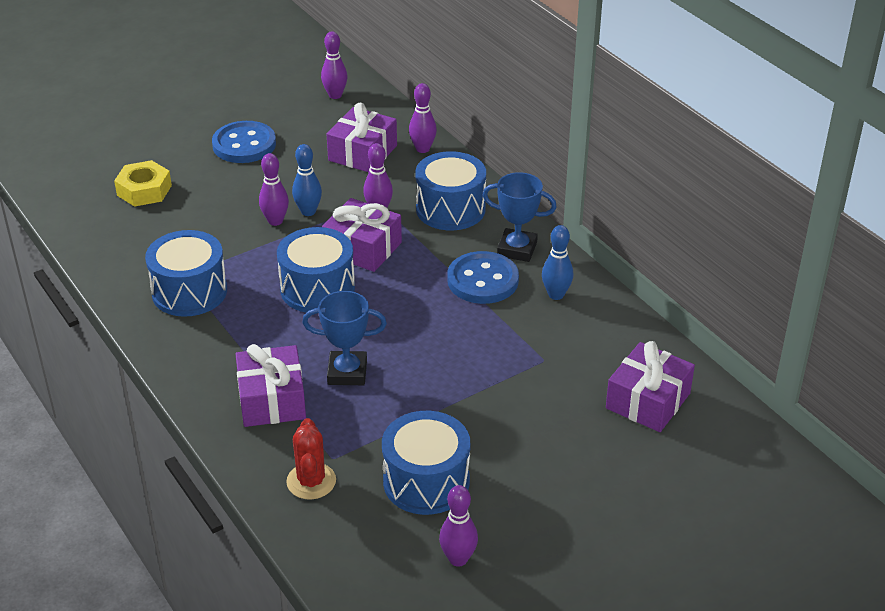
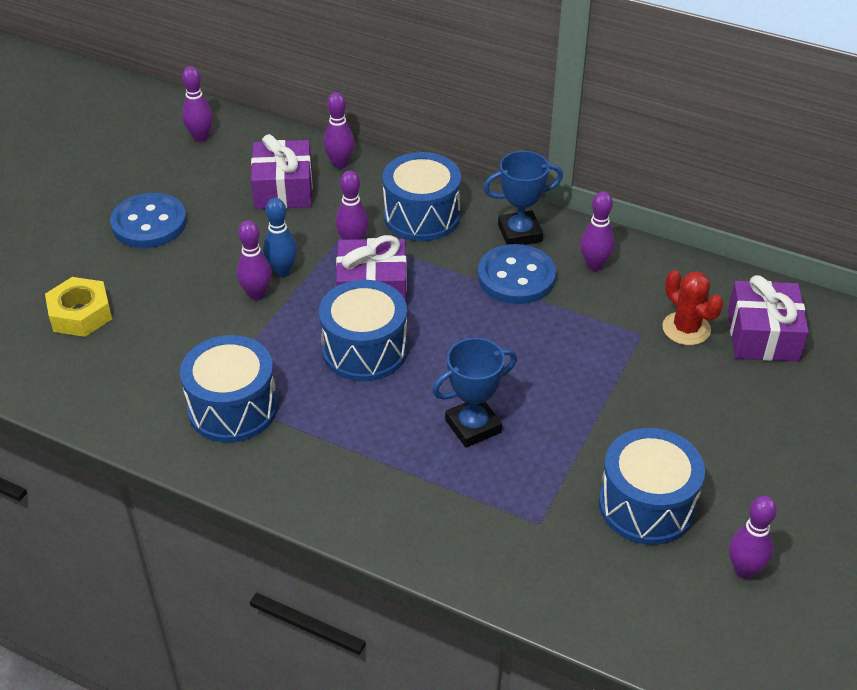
camera: 30 degrees left, 5 degrees up
purple gift [236,344,306,427] -> none
red cactus [286,418,336,499] -> red cactus moved to [662,270,723,345]
blue bowling pin [542,225,574,300] -> purple bowling pin [580,192,615,271]

